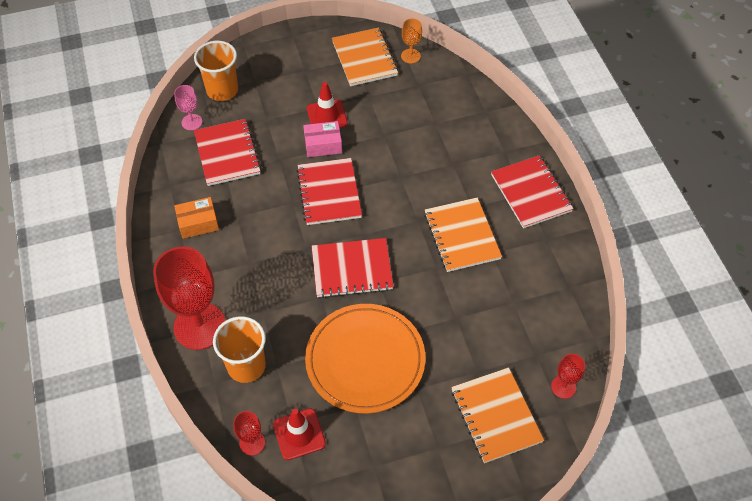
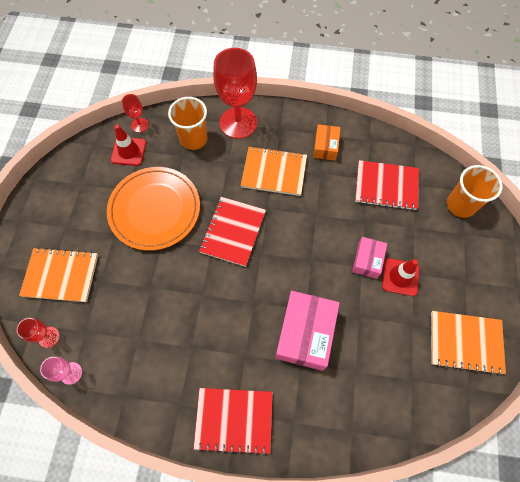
camera: 115 degrees right, 10 degrees up
pink goblet [174,85,202,130] -> pink goblet moved to [40,357,82,385]
red notebook [296,158,362,225] -> none
orange goblet [401,18,422,64] -> none
orange notebook [424,197,502,272] -> orange notebook moved to [241,146,307,196]
none -> pink box [275,291,340,371]

